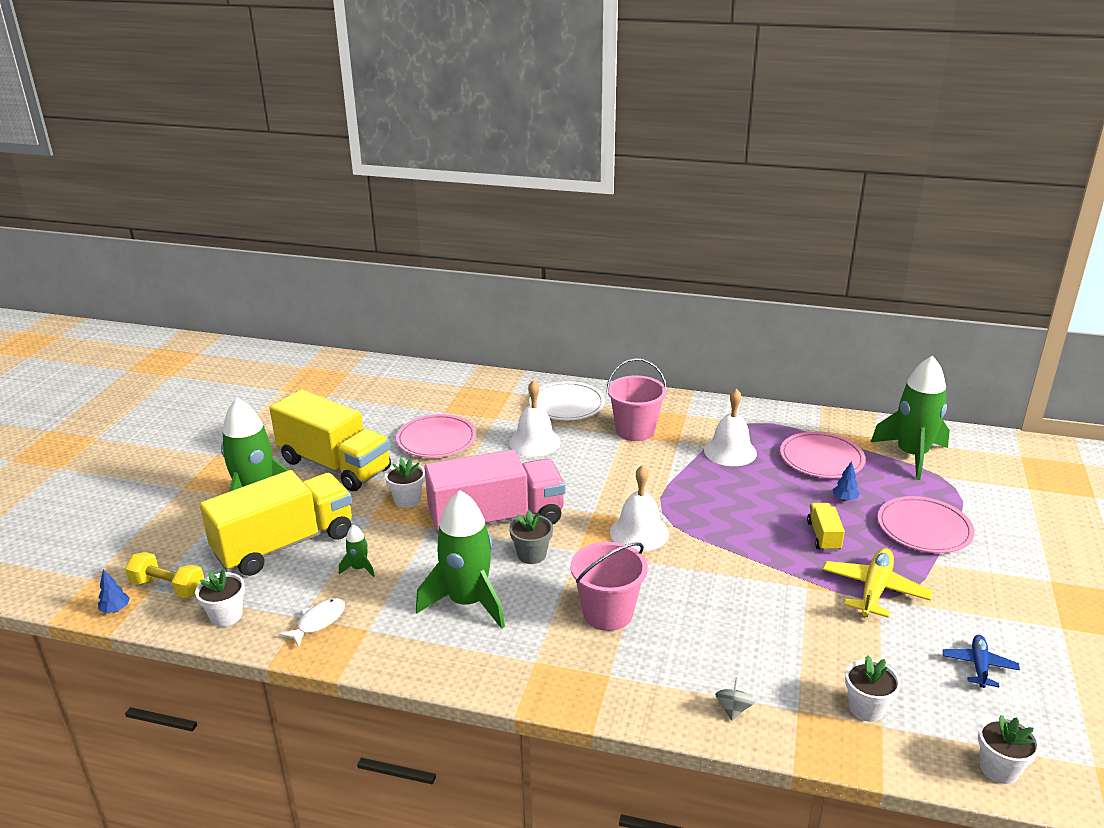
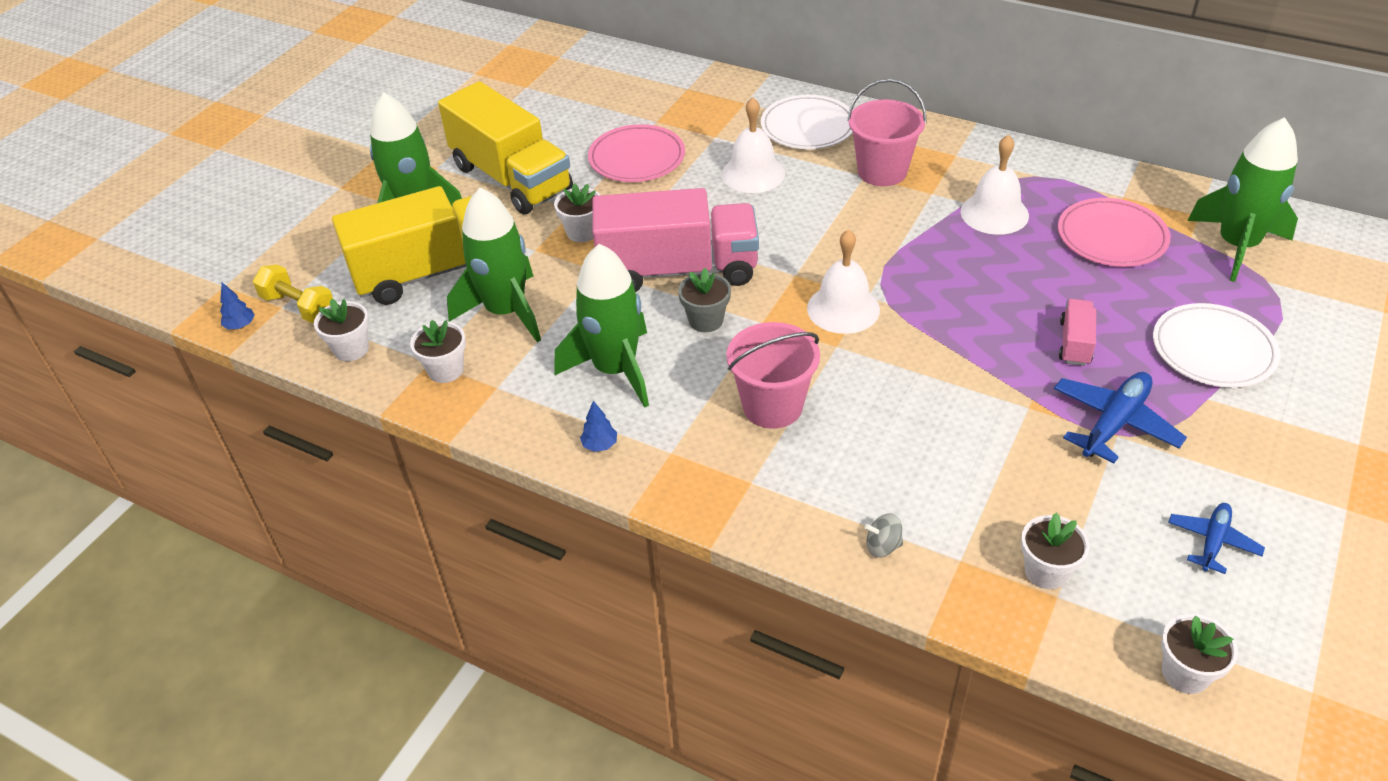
camera: 15 degrees right, 15 degrees up
white fish [279,598,345,647] -> white flower pot [410,320,466,383]
green rocket [339,524,375,577] -> green rocket [447,187,541,342], size x2.38
grey spinning top [715,677,755,721] -> grey spinning top turned 120 degrees counterclockwise [865,513,903,558]
yellow truck [807,503,845,551] -> pink truck [1059,299,1096,366]
yellow plane [823,548,933,618] -> blue plane [1054,372,1187,463]
blue tree [833,461,860,501] -> blue tree moved to [580,401,617,452]
pink plate [877,496,975,553] -> white plate [1153,303,1280,388]

